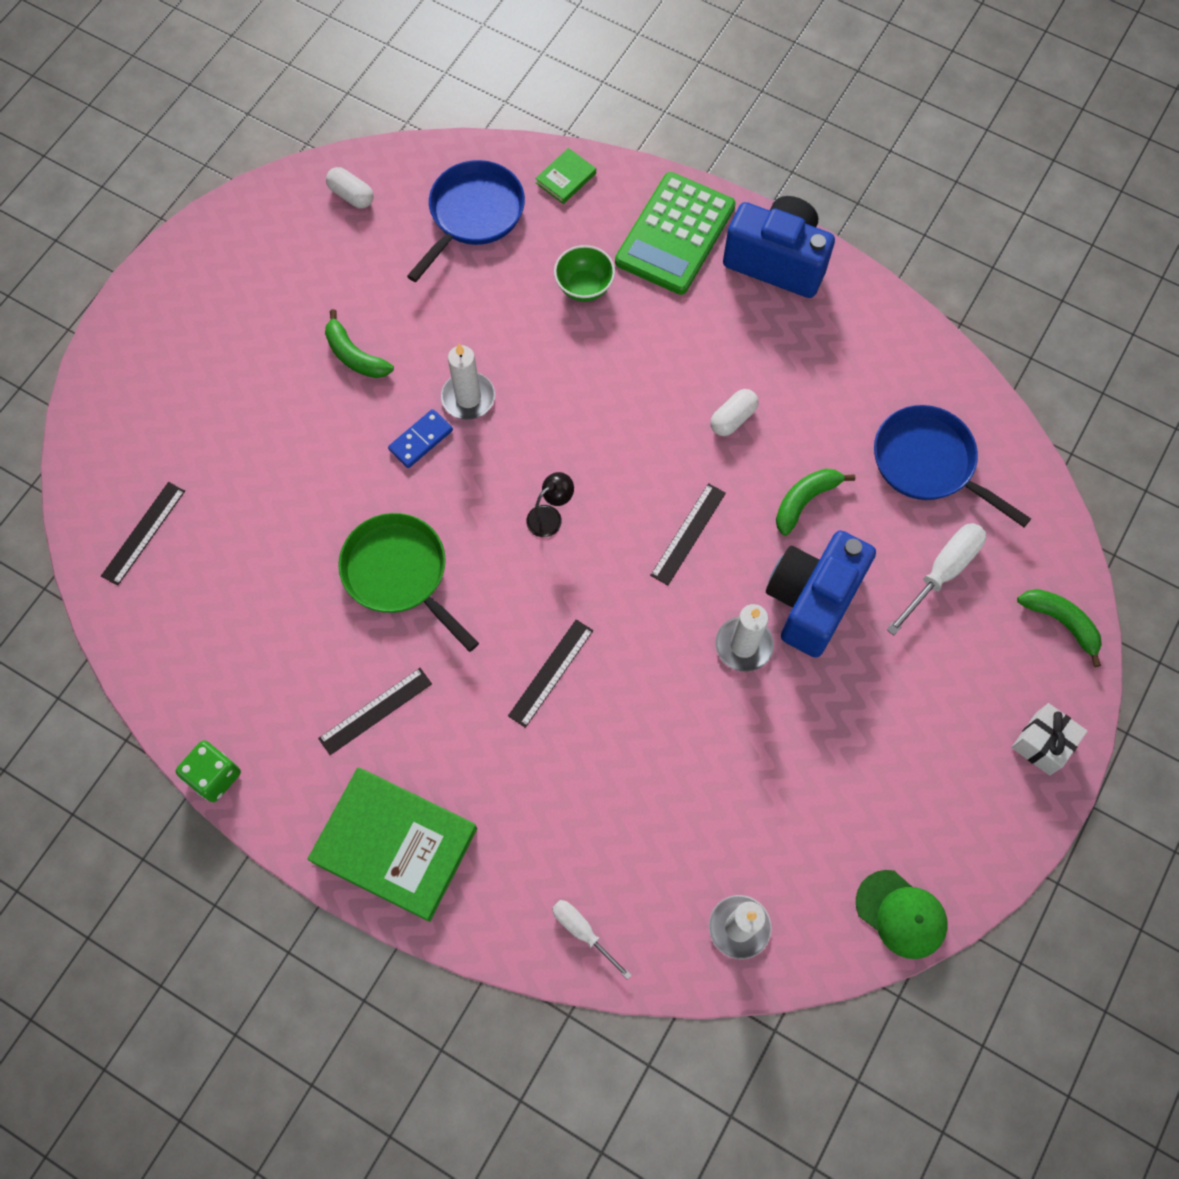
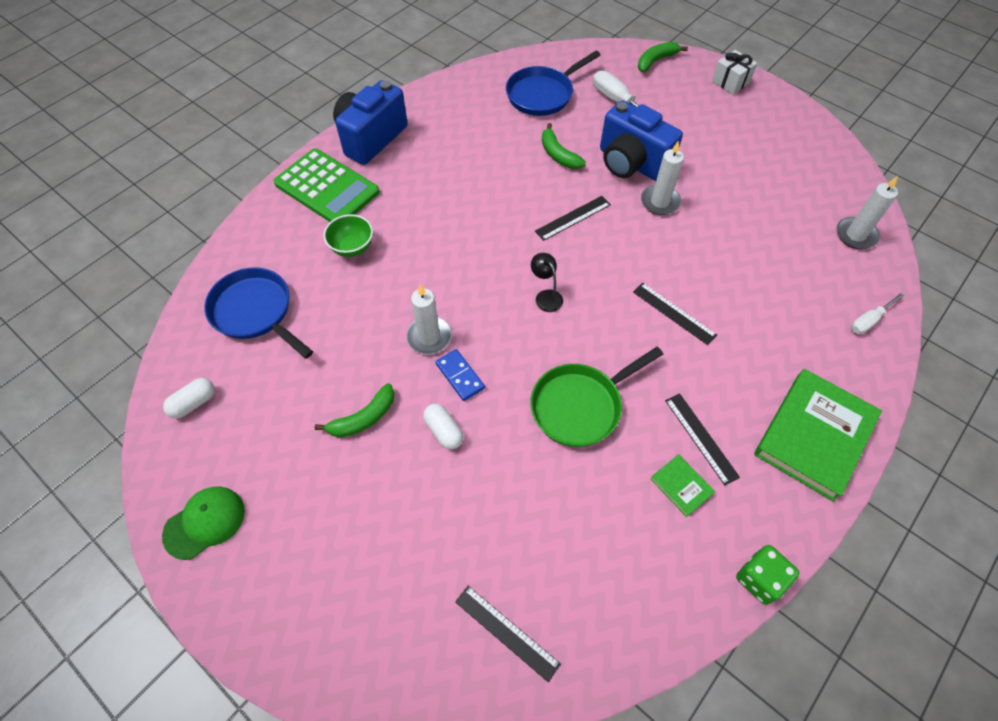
camera: 80 degrees left, 10 degrees down
green book [535,148,596,204] -> green book moved to [651,454,715,517]
black ruler [650,483,726,585] -> black ruler turned 75 degrees counterclockwise [535,196,611,241]
white capsule [710,389,759,436] -> white capsule moved to [423,404,463,450]
green cap [856,870,948,959] -> green cap moved to [162,486,245,560]

